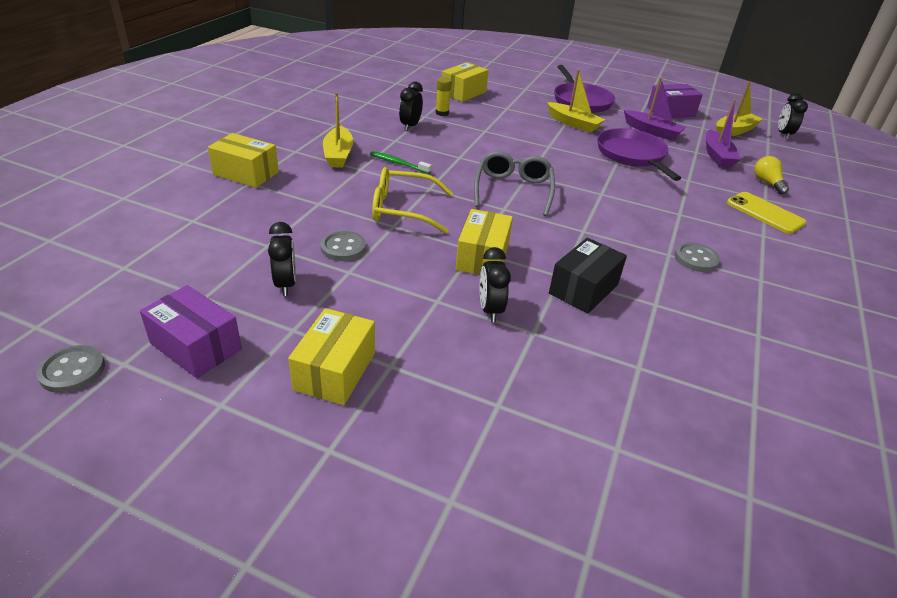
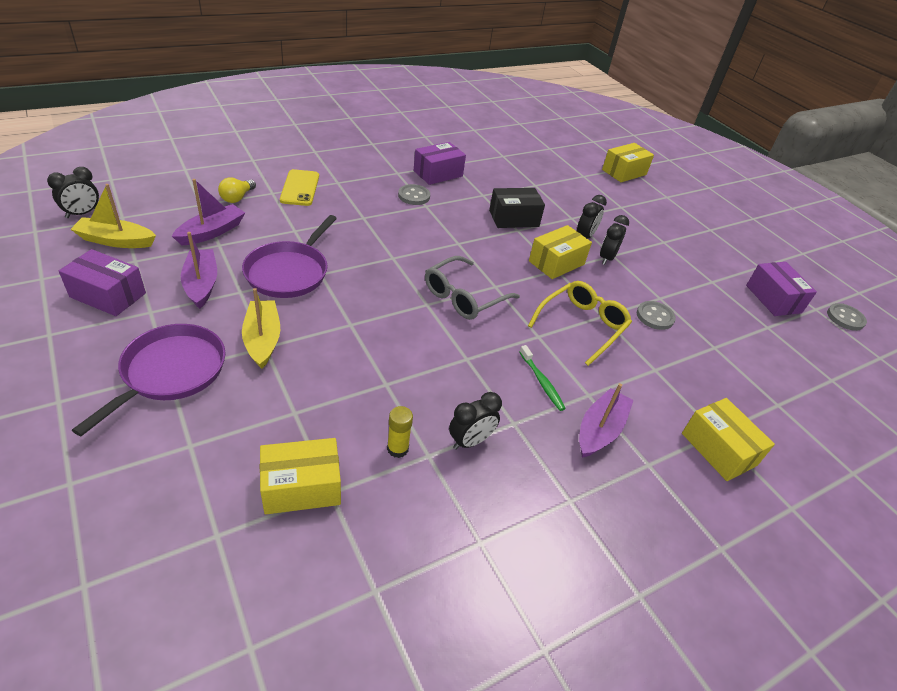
camera: 145 degrees left, 5 degrees up
black clock [268,222,296,296] -> black clock moved to [600,215,629,265]
yellow box [288,308,375,405] -> yellow box moved to [602,143,654,182]
yellow boat [323,92,354,168] -> purple boat [579,383,634,458]
yellow glasses [372,167,453,234] -> yellow glasses turned 90 degrees counterclockwise [528,281,632,366]
none -> purple box [414,142,466,185]

